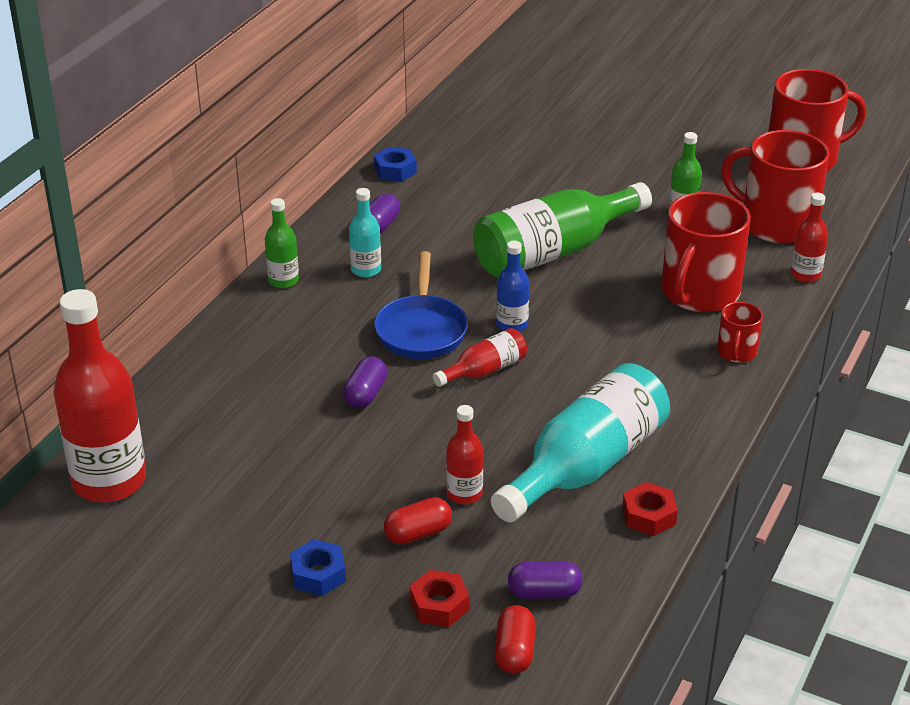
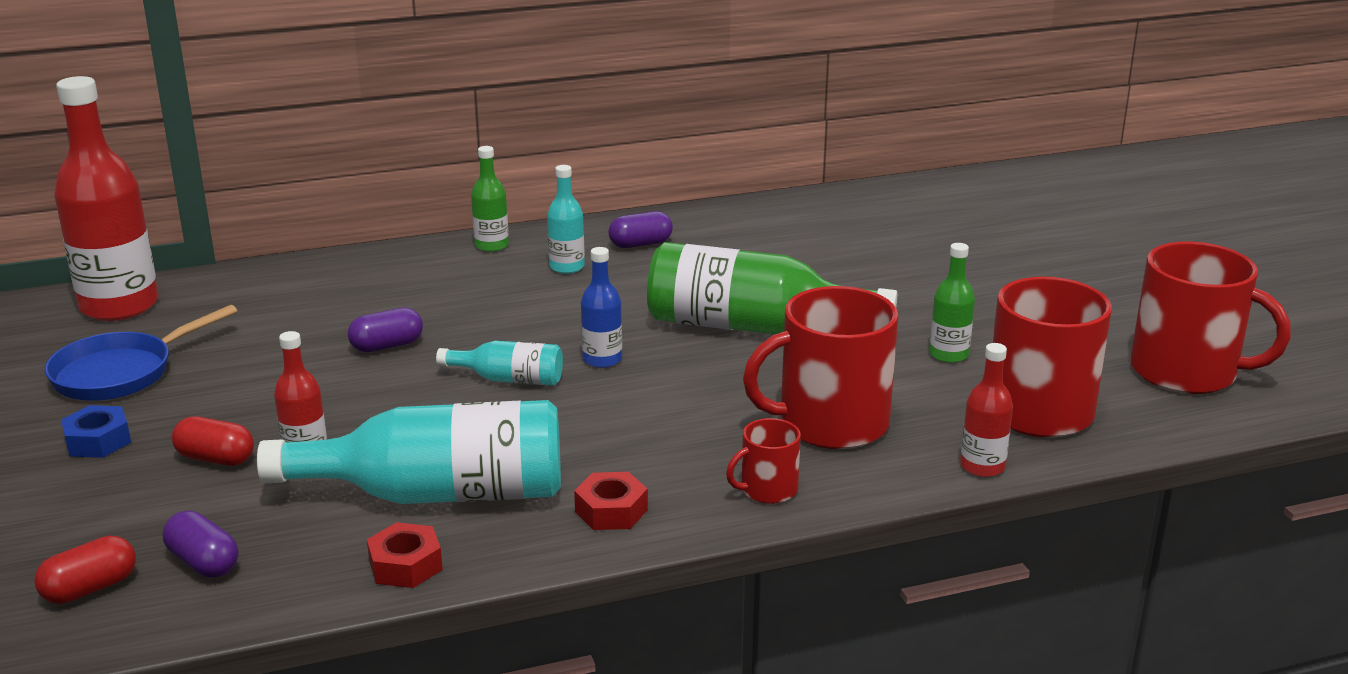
camera: 45 degrees right, 10 degrees down
blue nut [374,147,417,182] -> none
blue pan [374,251,468,359] -> blue pan moved to [45,305,237,401]
red nut [410,570,469,627] -> red nut moved to [574,472,648,530]
red bottle [433,328,527,387] -> turquoise bottle [436,341,563,386]

